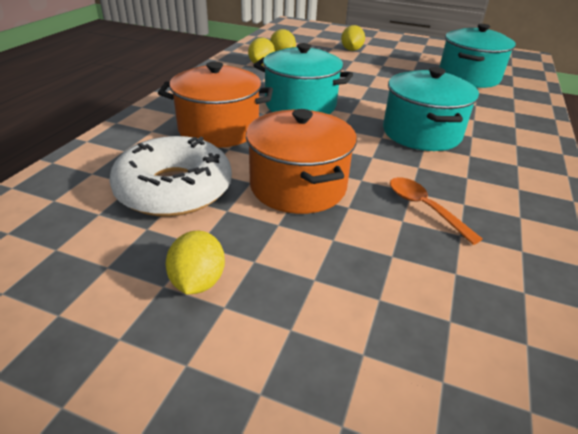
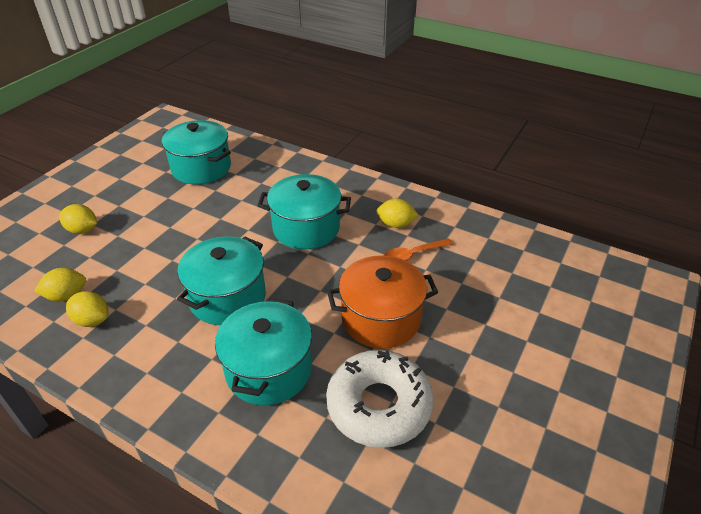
camera: 80 degrees left, 5 degrees up
orange pot [158,61,273,148] -> turquoise pot [215,298,312,406]
yellow lemon [166,231,225,294] -> yellow lemon moved to [377,198,419,228]

